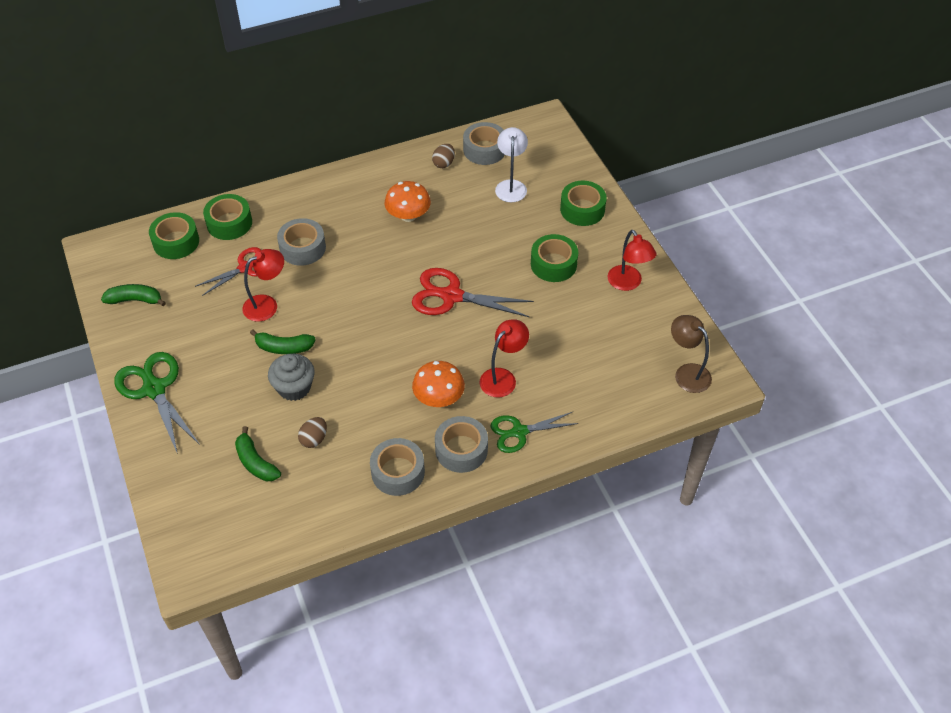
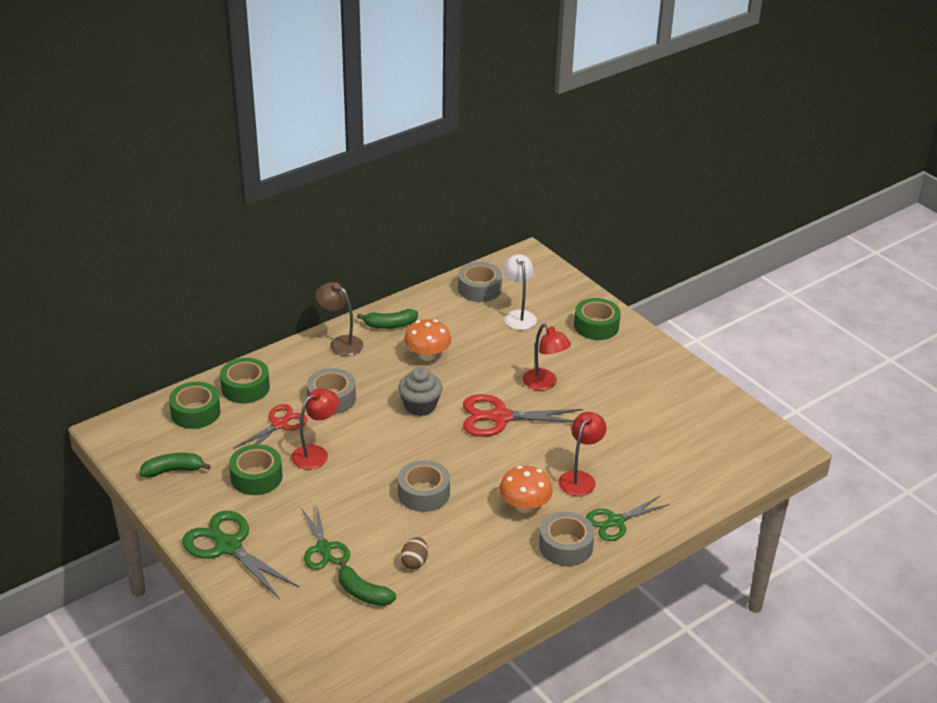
camera: 15 degrees left, 15 degrees down
green banana [250,329,316,354] -> green banana moved to [357,309,418,329]
grey cupcake [268,354,315,401] -> grey cupcake moved to [398,367,442,416]
grey tape [370,438,425,496] -> grey tape moved to [398,460,450,512]
brown egg [432,144,455,168] -> none
green tape [531,234,578,282] -> green tape moved to [229,444,282,495]
red lamp [608,230,656,291] -> red lamp moved to [523,323,571,390]
brown lamp [671,315,712,393] -> brown lamp moved to [315,282,364,356]
none -> green scissors [301,507,350,570]

